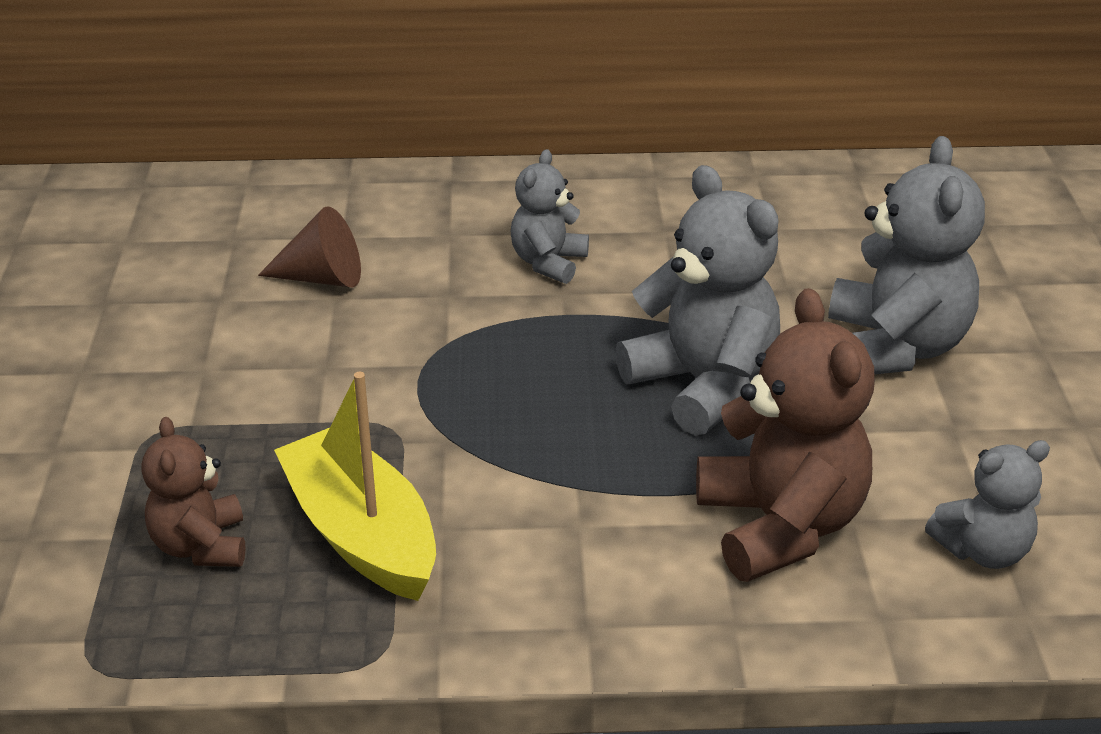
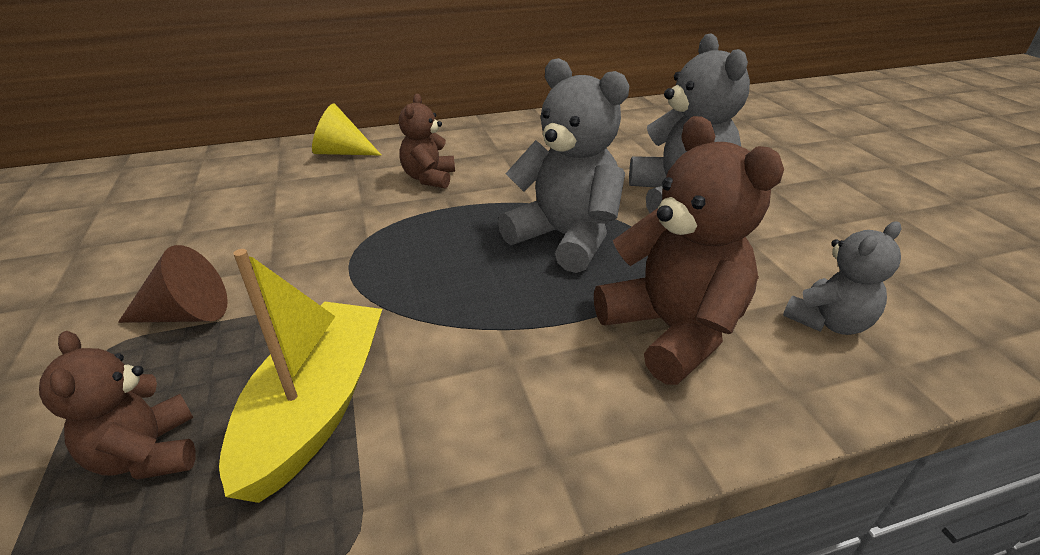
camera: 15 degrees left, 0 degrees up
brown cone [258,206,361,288] -> brown cone moved to [118,245,228,323]
yellow boat [274,372,436,601] -> yellow boat turned 60 degrees clockwise [219,249,382,503]
grey teddy bear [511,149,589,284] -> brown teddy bear [399,94,455,189]
none -> yellow cone [312,103,382,156]

